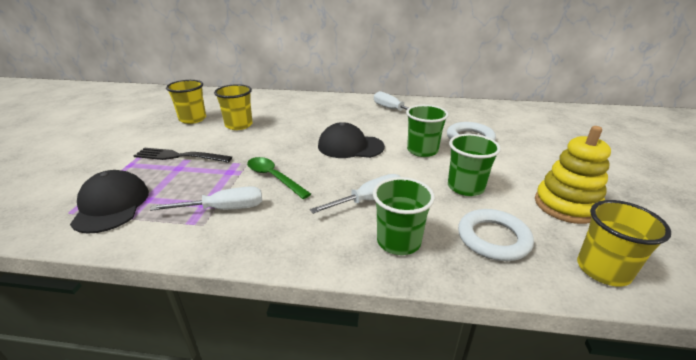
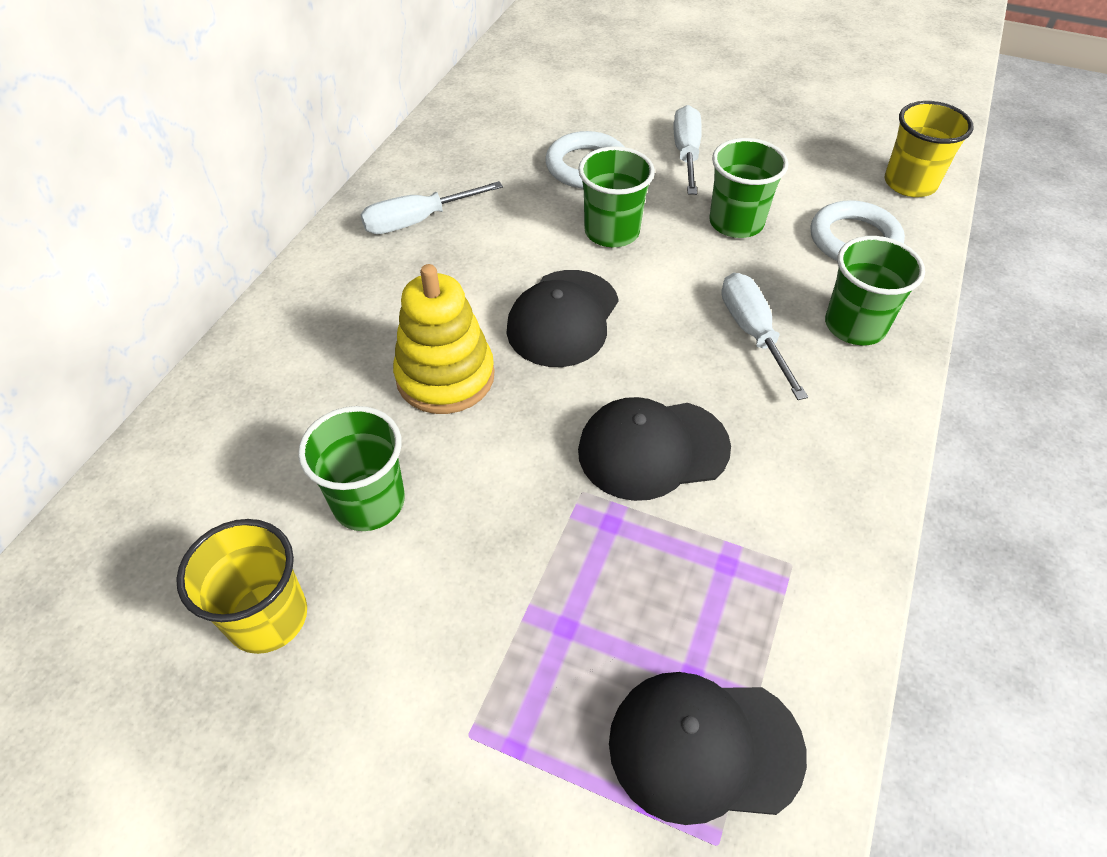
camera: 75 degrees left, 20 degrees up
black fork [134,148,232,163] -> none
white screwdriver [150,186,262,211] -> white screwdriver moved to [674,105,702,195]
yellow cup [214,84,253,130] -> green cup [298,406,405,531]
green spoon [247,157,311,199] -> black cap [578,397,731,501]
yellow stacking toy [535,126,611,224] -> yellow stacking toy moved to [393,264,495,414]

